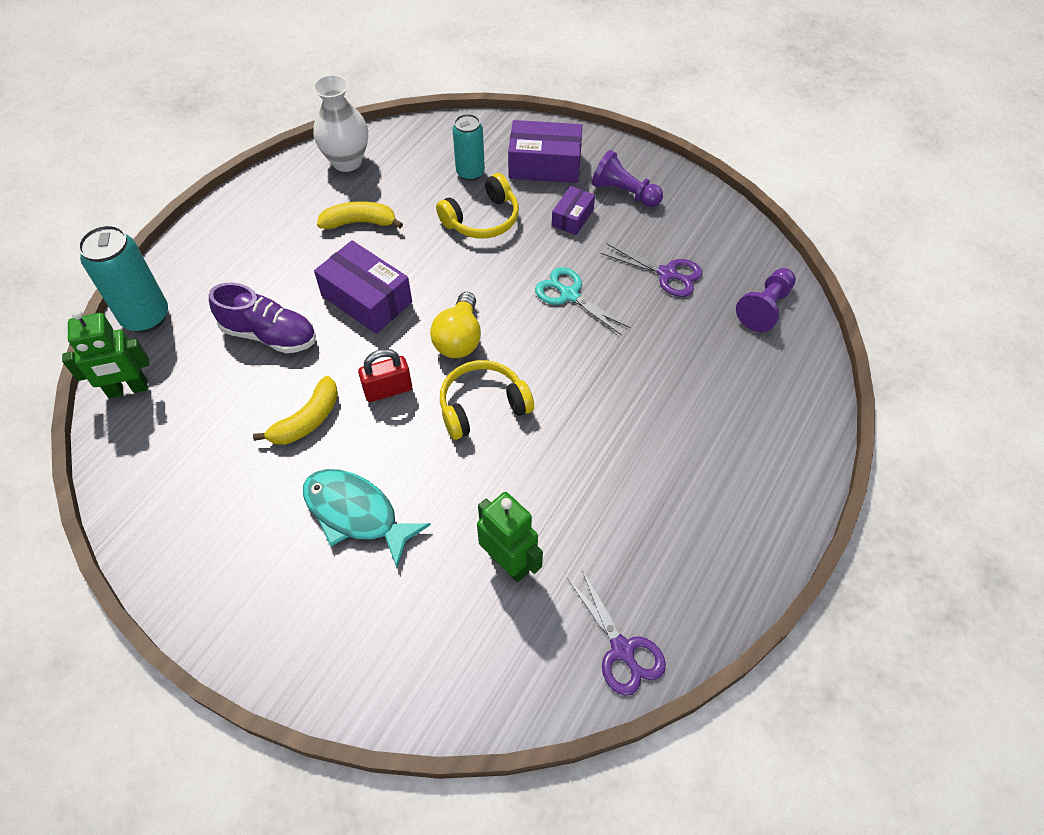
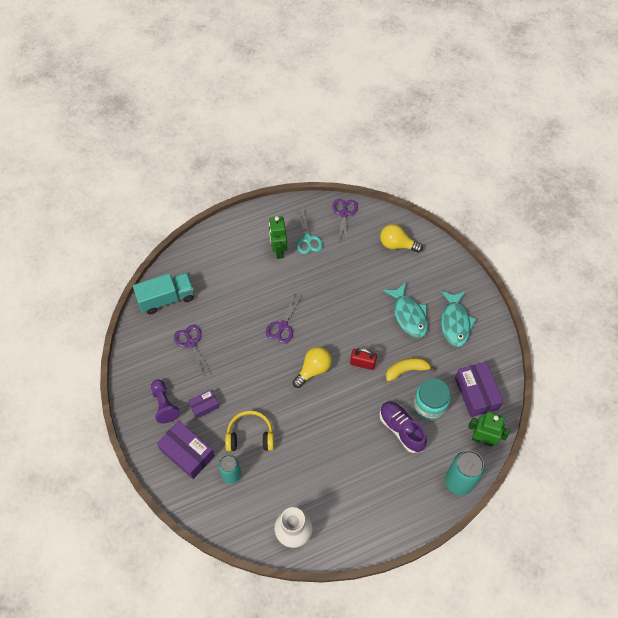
camera: 145 degrees left, 5 degrees up
purple box [314,240,412,334] -> purple box moved to [455,362,503,417]
yellow banana [317,201,403,229] -> none
yellow headphones [440,360,534,440] -> none
green robot [477,492,543,582] -> green robot moved to [269,216,287,259]
turquoise scissors [535,267,631,335] -> turquoise scissors moved to [296,209,323,254]
purple pawn [736,268,796,332] -> turquoise truck [133,273,194,314]
none -> purple scissors [266,294,302,344]
none -> yellow light bulb [380,224,423,253]
none -> turquoise jar [414,378,451,420]
none -> turquoise fish [441,291,476,347]

